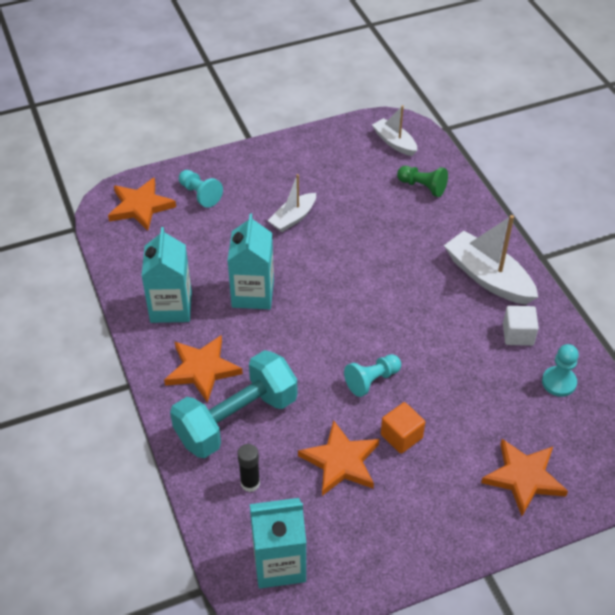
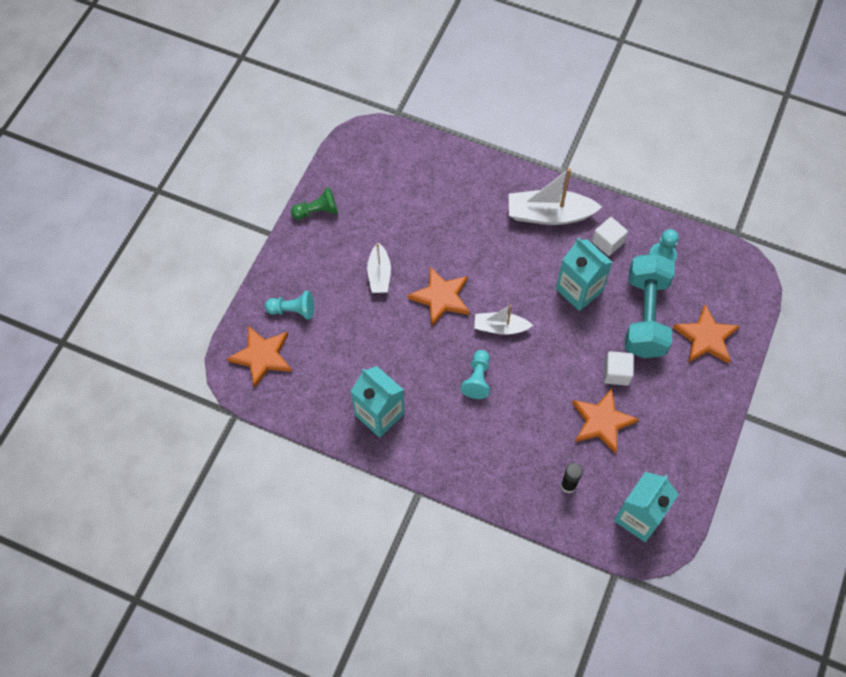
camera: 45 degrees left, 15 degrees up
orange star [164,335,243,403] -> orange star moved to [408,267,469,326]
turquoise dumbbell [170,350,297,458] -> turquoise dumbbell moved to [625,253,675,358]
turquoise carton [227,214,274,309] -> turquoise carton moved to [556,237,613,311]
turquoise pawn [344,354,401,397] -> turquoise pawn moved to [461,350,490,399]
white boat [372,105,417,156] -> white boat moved to [474,304,533,335]
orange cube [381,402,425,454] -> white cube [604,351,634,386]
green pawn [397,166,448,197] -> green pawn moved to [291,187,338,220]

